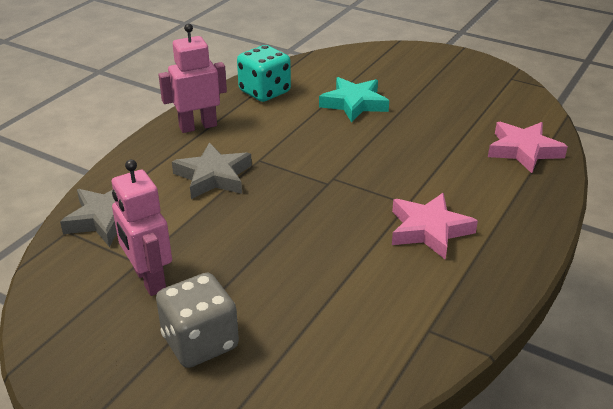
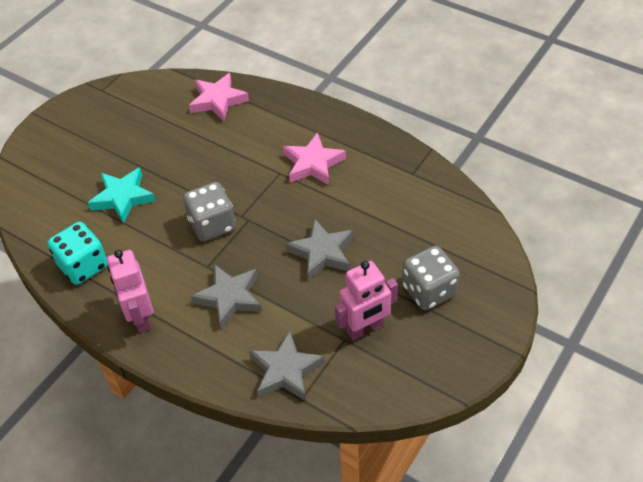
camera: 85 degrees left, 15 degrees up
none -> grey dice [183,182,236,242]
none -> grey star [286,218,353,280]

